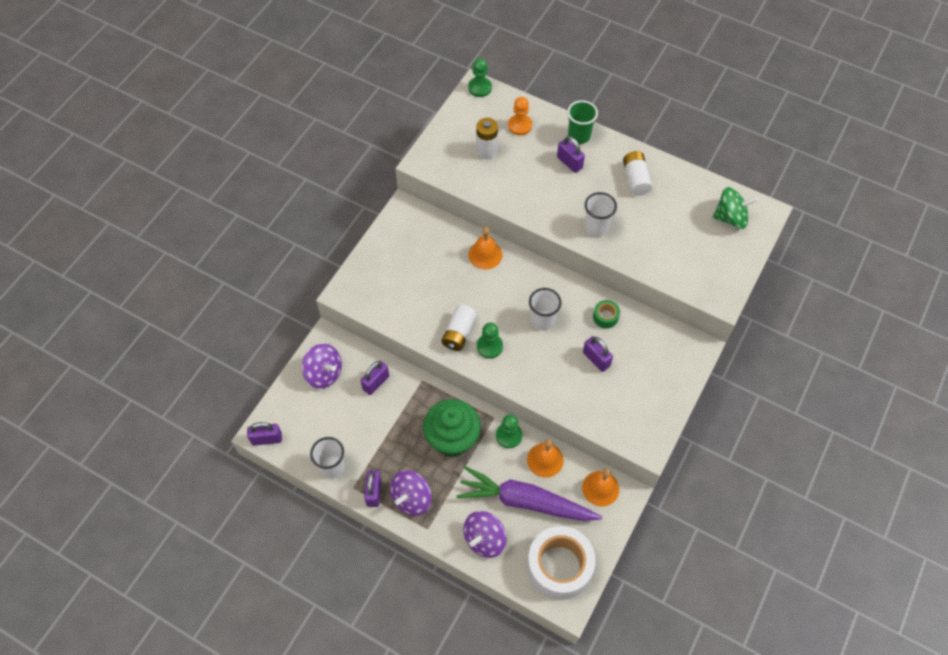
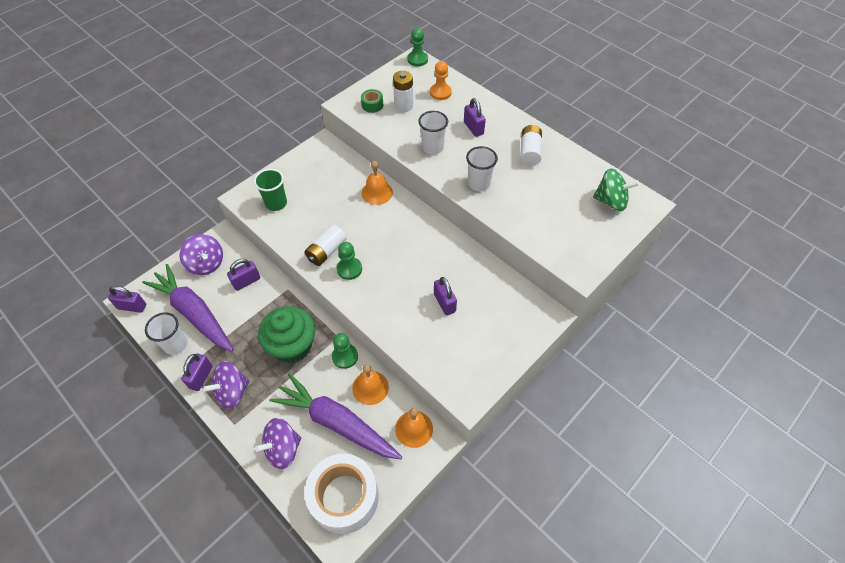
camera: 15 degrees right, 5 degrees down
white cup [529,288,561,331] -> white cup moved to [418,111,448,155]
green cup [567,100,598,144] -> green cup moved to [254,169,287,211]
green tape [593,300,620,329] -> green tape moved to [361,89,383,113]
none -> purple carrot [142,264,234,352]

